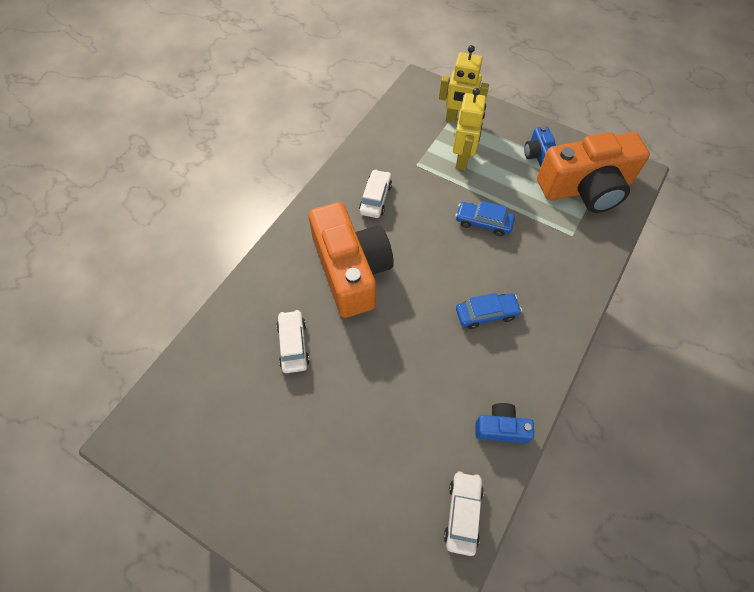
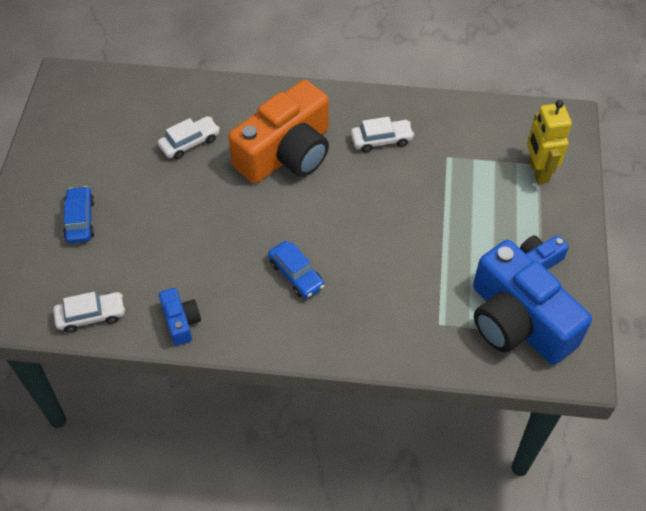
camera: 65 degrees right, 5 degrees down
yellow robot [453,88,486,170] -> none
blue car [456,201,515,236] -> blue car moved to [63,186,95,243]
orange camera [537,132,650,213] -> blue camera [473,240,592,365]

